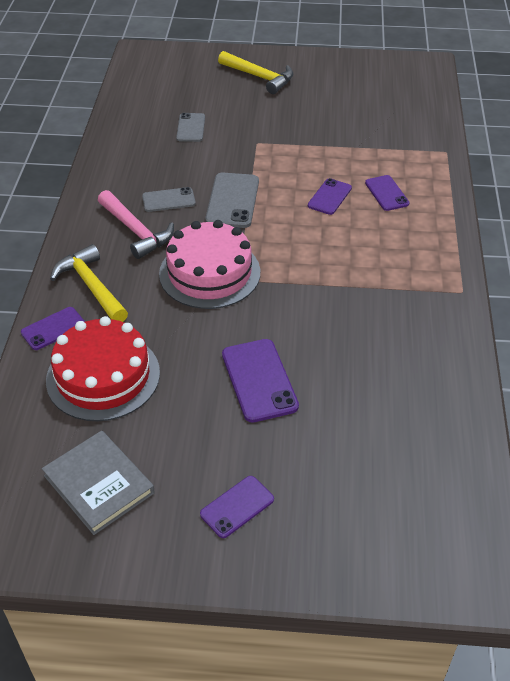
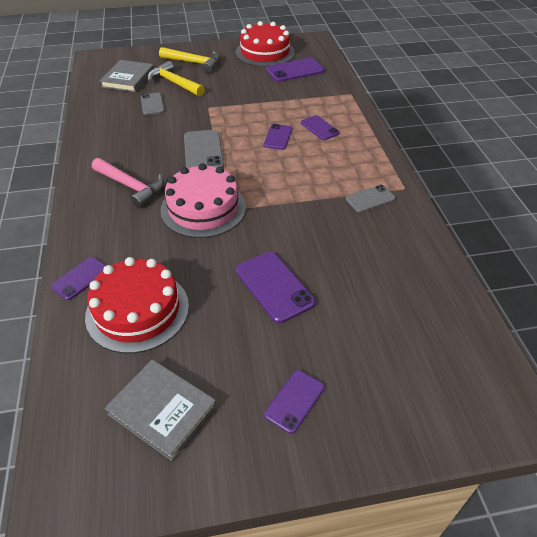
camera: 15 degrees left, 0 degrees up
yellow hammer [50,244,128,322] -> yellow hammer moved to [148,61,205,96]
grey phone [142,187,196,212] -> grey phone moved to [346,185,395,212]
none -> grey book [100,60,154,92]
none -> red cake [236,21,295,67]
none -> purple phone [266,58,325,82]

